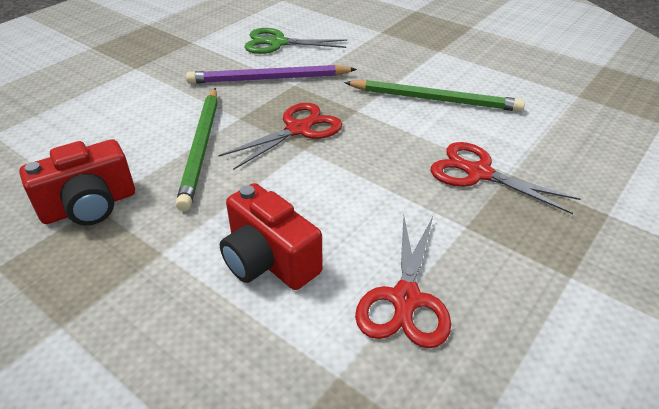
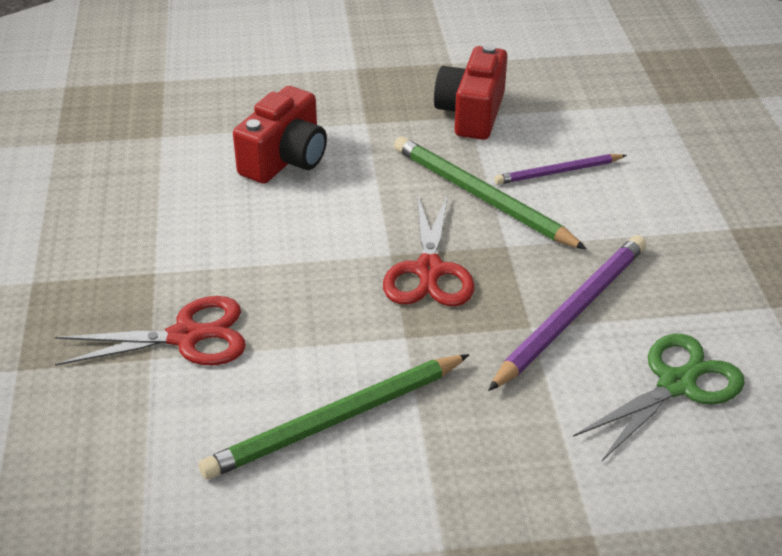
camera: 135 degrees right, 0 degrees up
red camera [220,183,323,290] -> red camera turned 120 degrees clockwise [233,86,327,184]
red scissors [355,216,451,348] -> none
none -> purple pencil [494,154,627,185]

